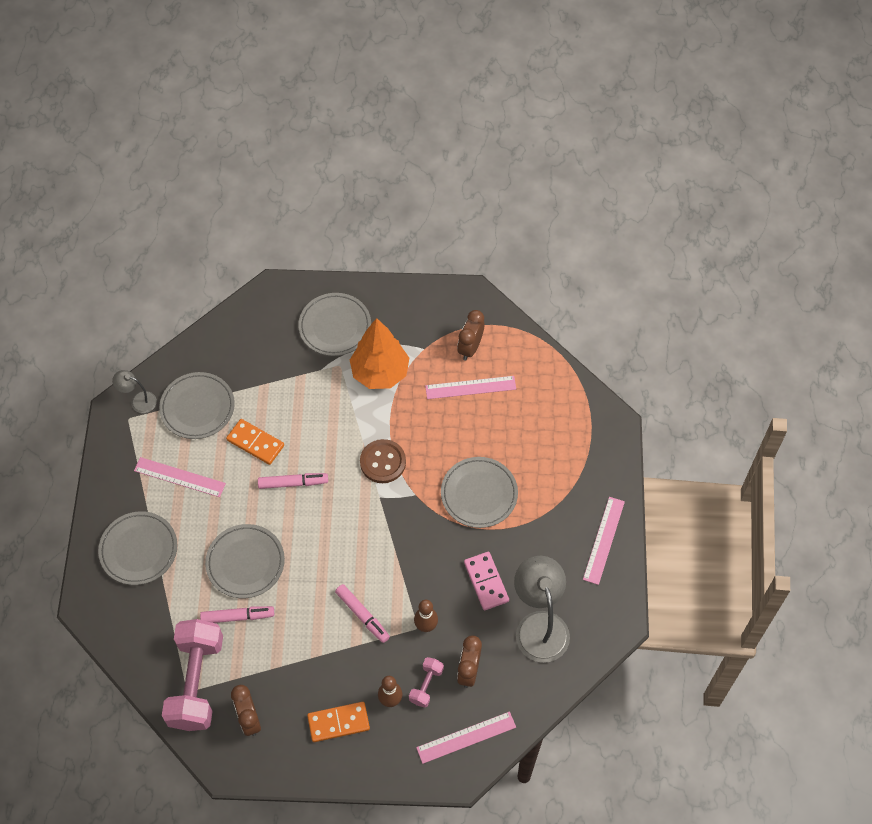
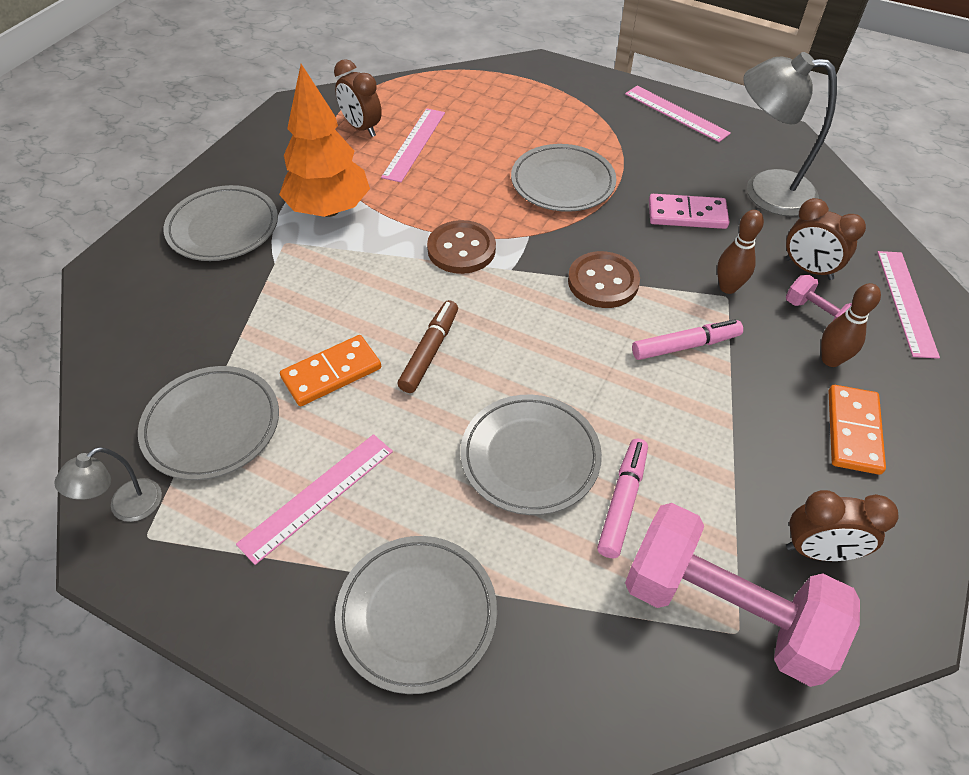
camera: 65 degrees left, 10 degrees down
pink marker [258,473,328,489] -> brown marker [398,300,458,393]
none -> brown button [568,251,640,308]

